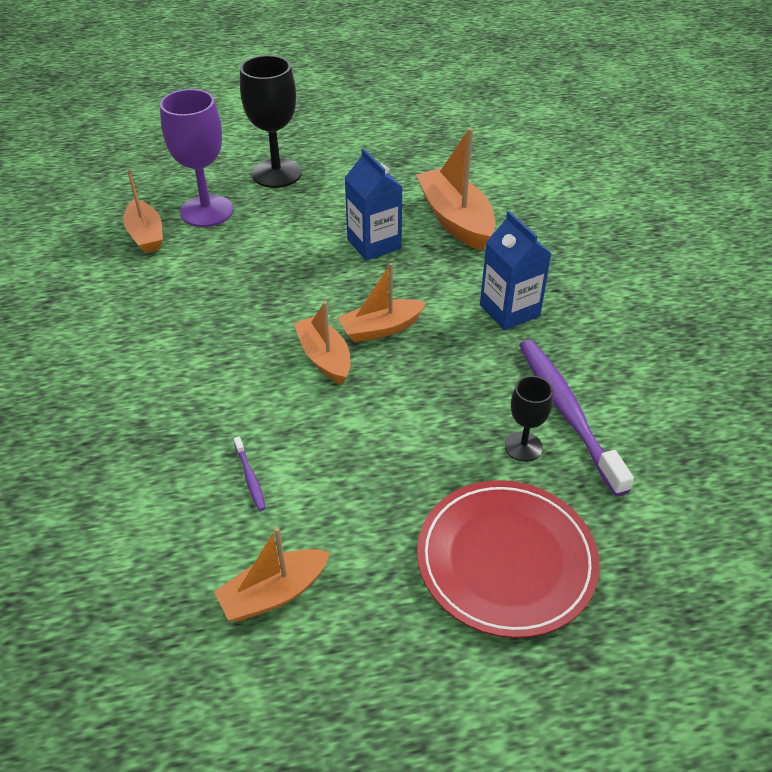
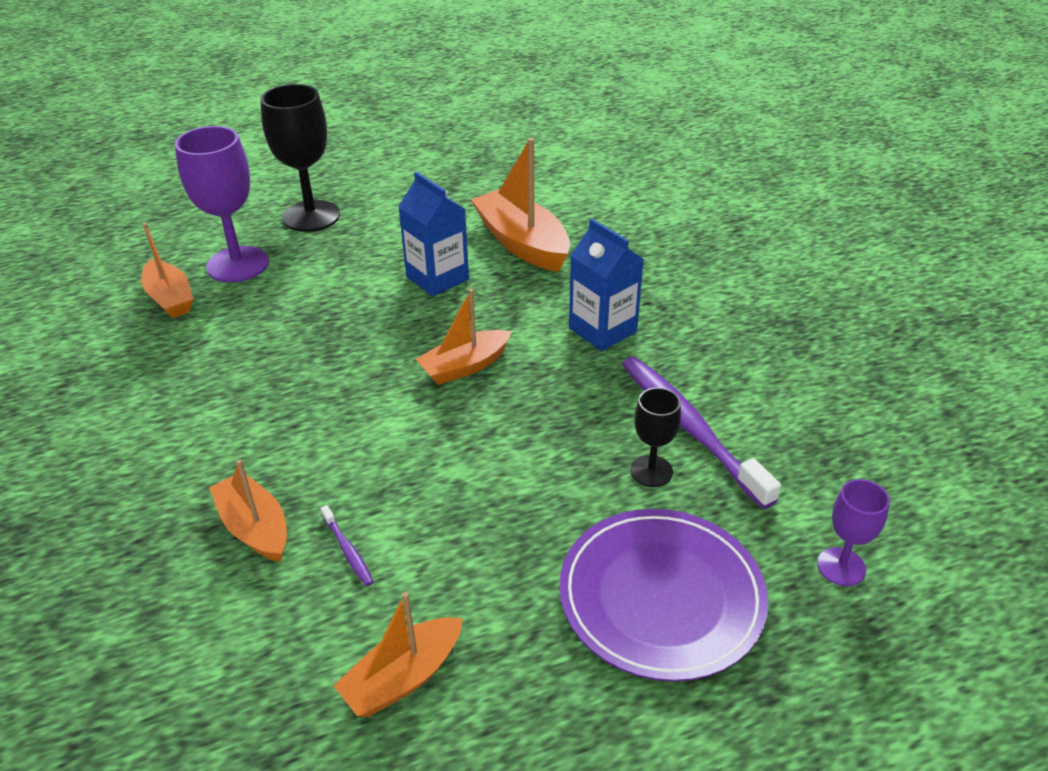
camera: 10 degrees left, 5 degrees down
orange boat [294,301,351,385] -> orange boat moved to [209,460,287,562]
red plate [417,480,600,638] -> purple plate [559,509,769,682]
none -> purple goblet [817,479,890,586]

